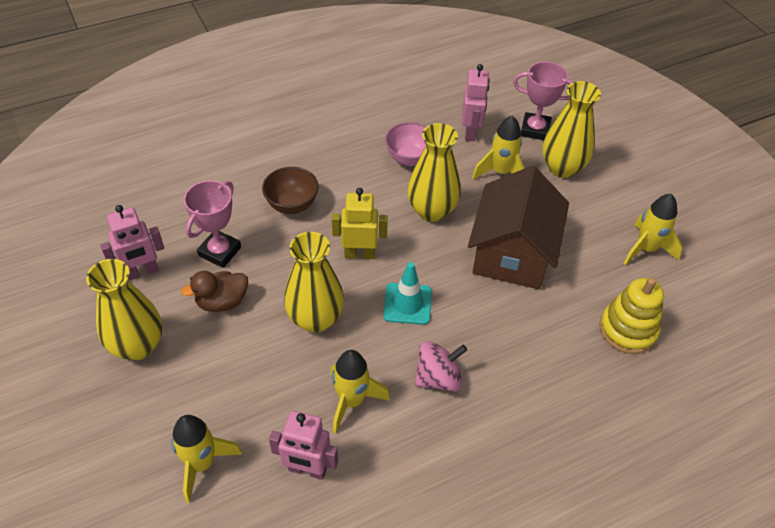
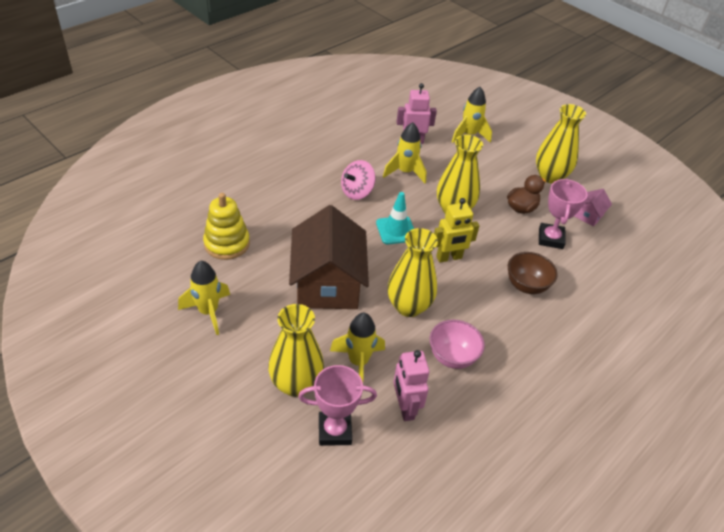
camera: 160 degrees right, 5 degrees down
pink robot [100,205,164,281] -> pink house [574,189,612,227]

